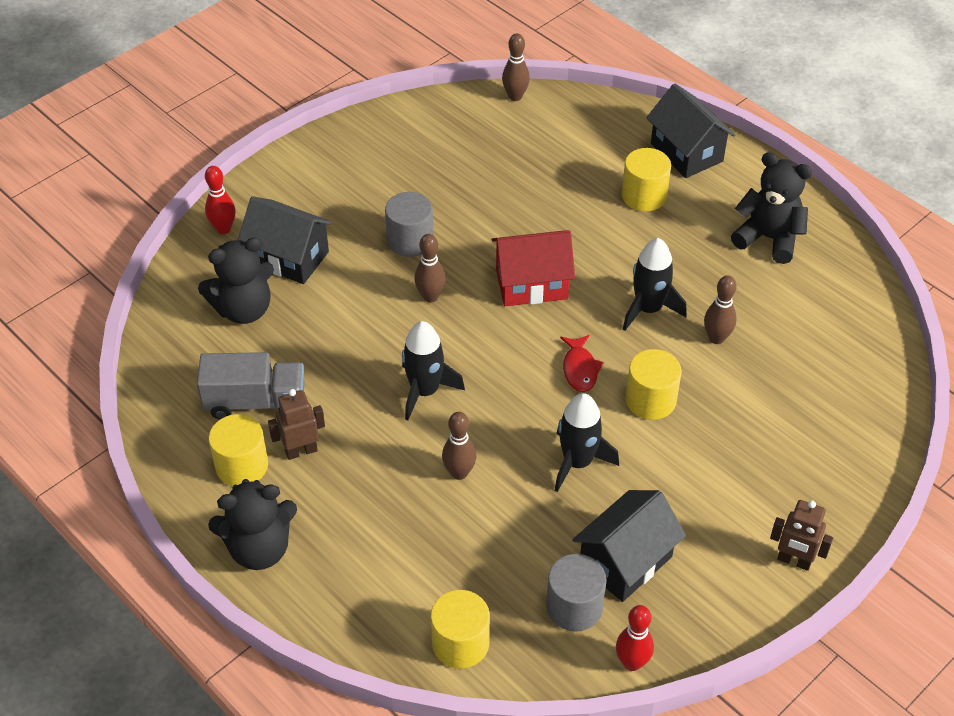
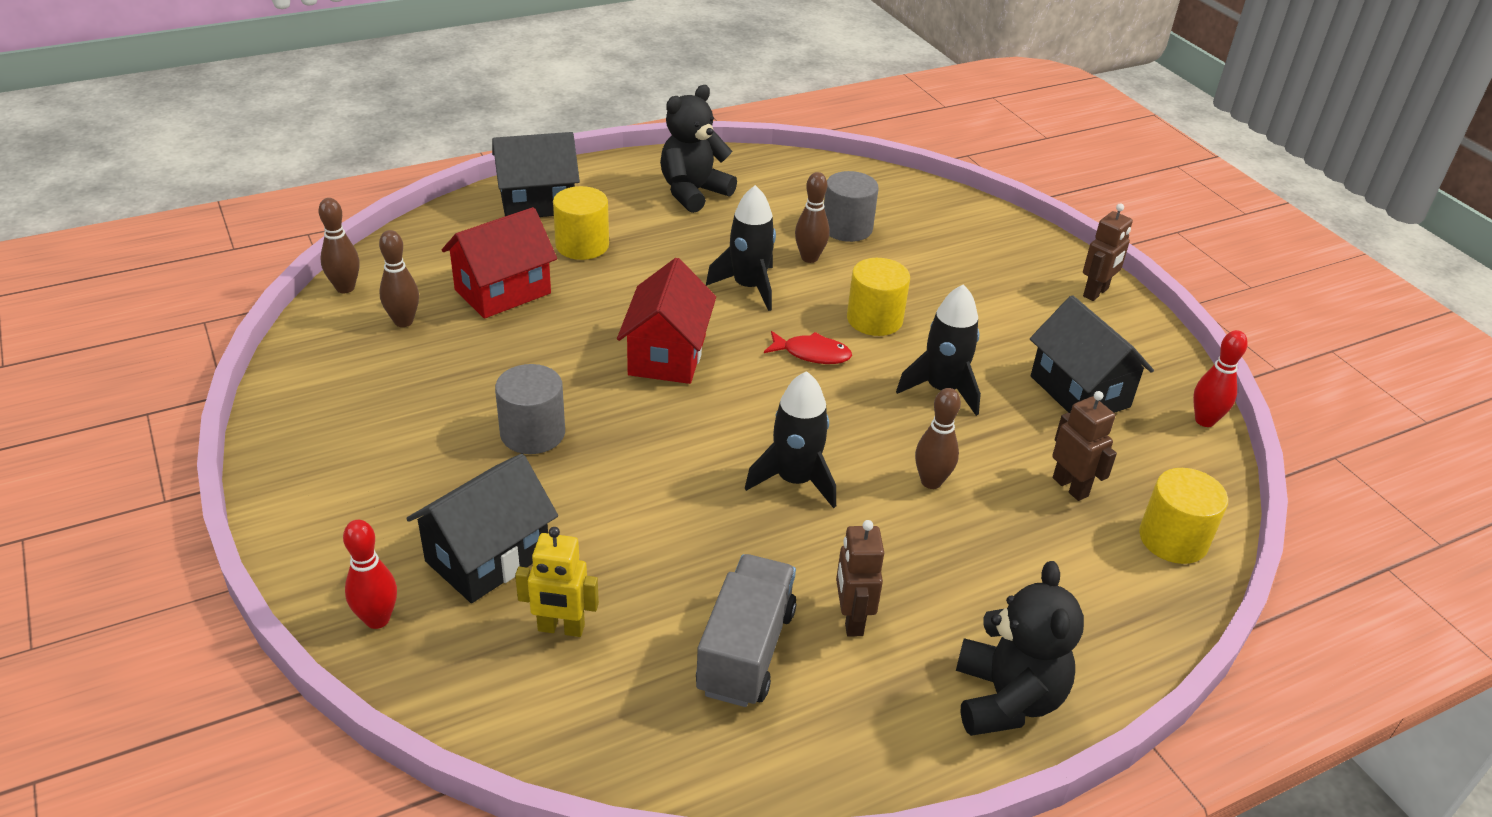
camera: 75 degrees left, 10 degrees down
black teddy bear [198,237,274,324] -> yellow robot [515,527,599,637]
yellow cylinder [209,414,268,486] -> none
brown bowling pin [414,234,446,303] -> brown bowling pin moved to [379,230,419,327]
grey cylinder [546,554,607,631] -> grey cylinder moved to [824,171,879,242]
none -> red house [442,207,557,319]
none -> brown robot [1052,391,1117,501]

